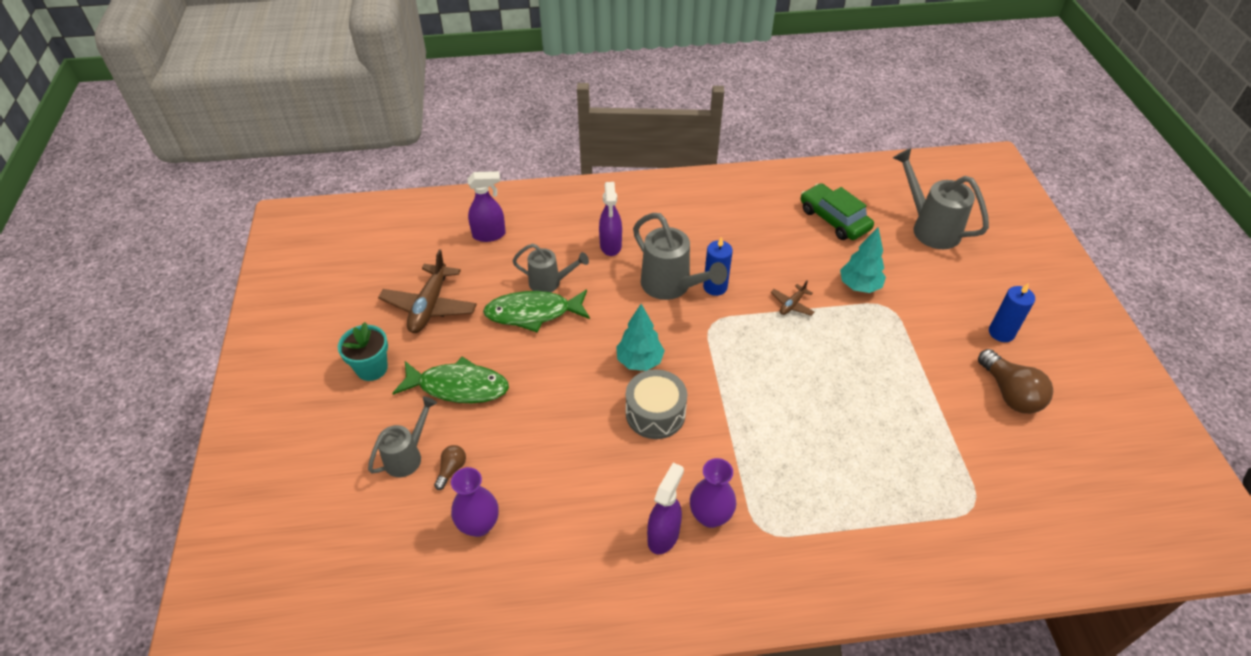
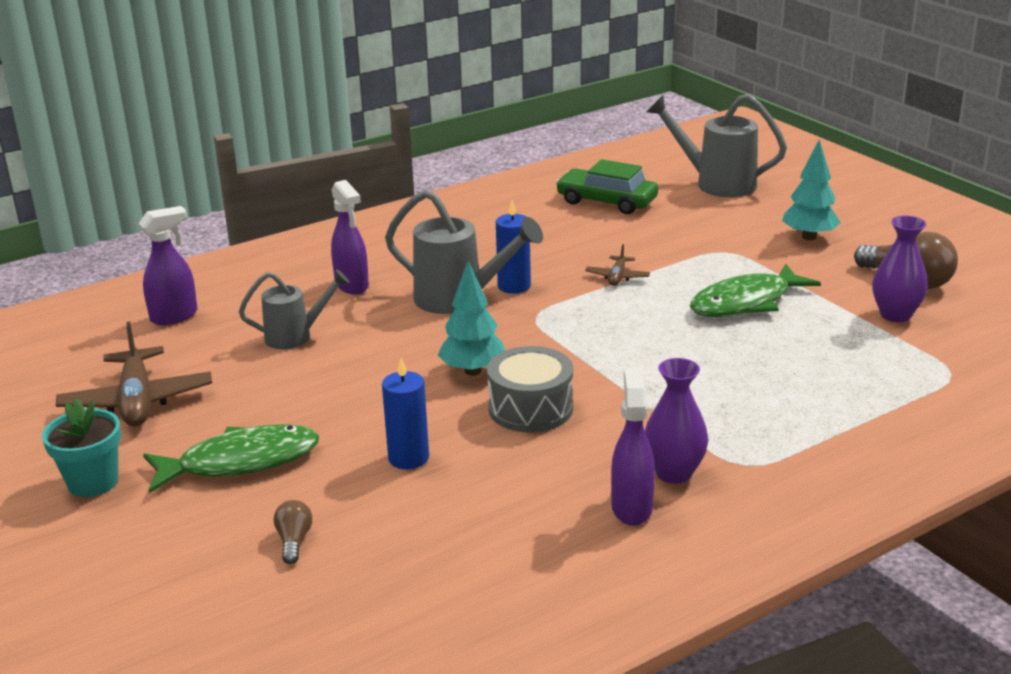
camera: 25 degrees left, 20 degrees down
grey watering can [368,396,437,477] -> none
purple vase [451,467,499,537] -> purple vase moved to [872,216,928,322]
green fish [483,289,590,333] -> green fish moved to [690,264,821,317]
turquoise tree [840,227,886,293] -> turquoise tree moved to [782,140,841,240]
blue candle [989,284,1035,342] -> blue candle moved to [382,358,429,469]

